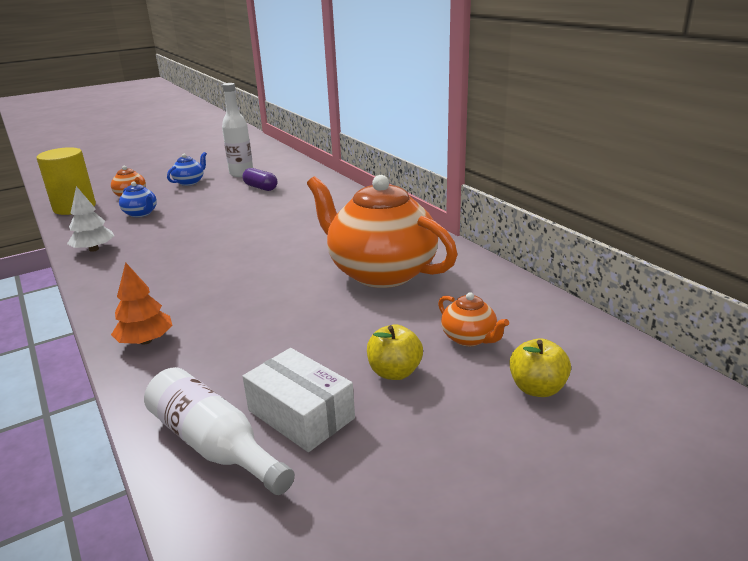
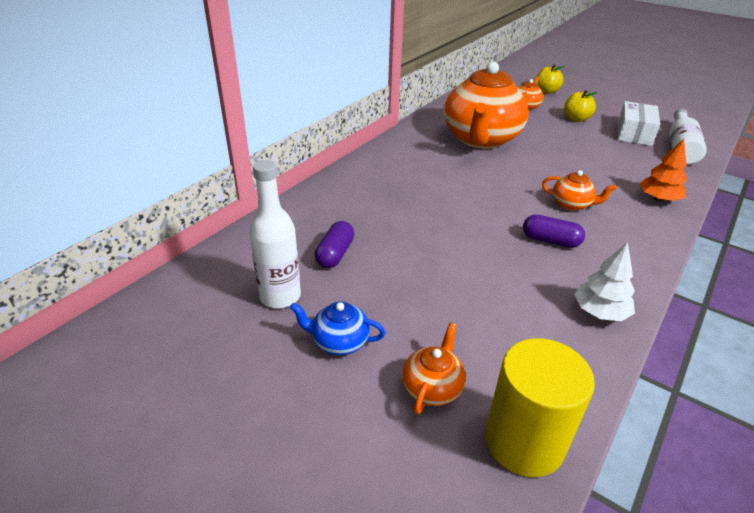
camera: 115 degrees left, 10 degrees up
blue teapot [119,181,157,217] -> none
none -> purple capsule [523,214,585,248]
none -> orange teapot [542,170,617,211]

